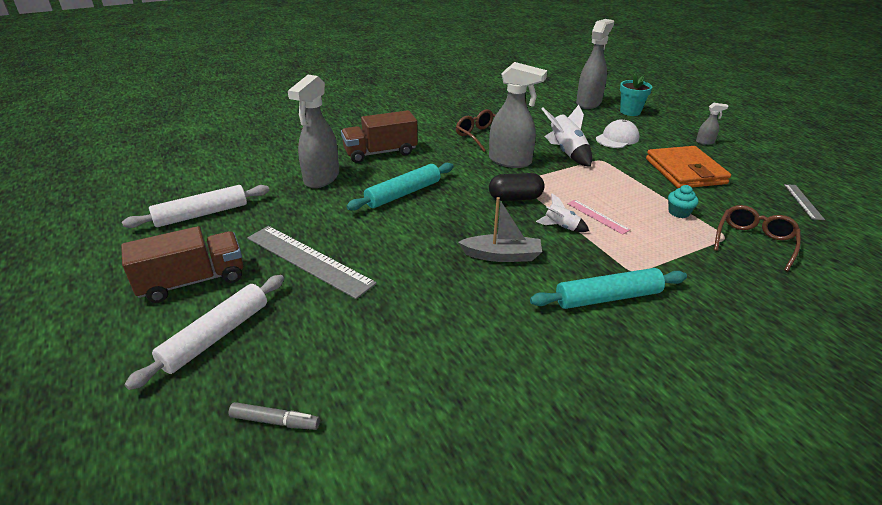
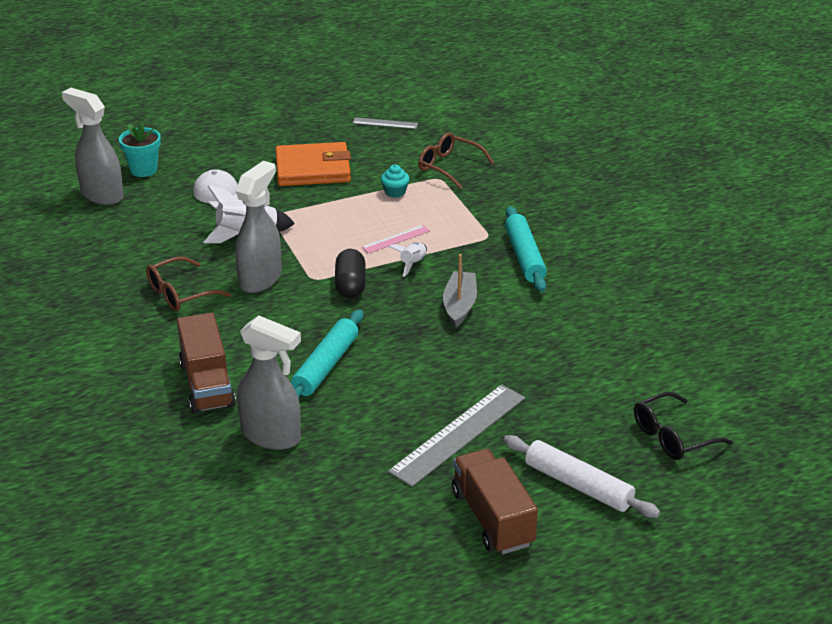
camera: 85 degrees left, 0 degrees up
white rolling pin [122,185,270,228] -> none
grey marker [229,402,320,430] -> black glasses [634,392,733,460]
turquoise rolling pin [346,163,454,211] -> turquoise rolling pin turned 60 degrees clockwise [291,309,363,399]
grey spray bottle [696,103,728,145] -> none

